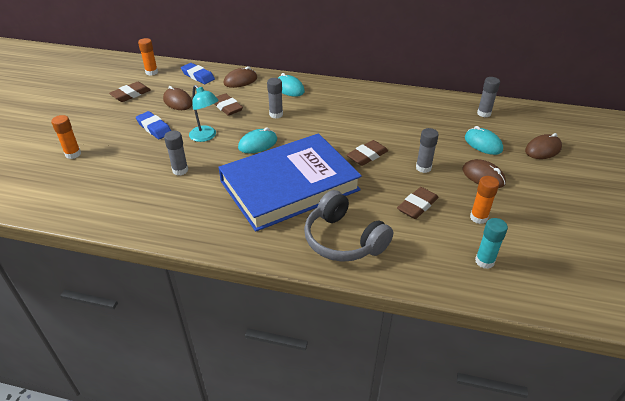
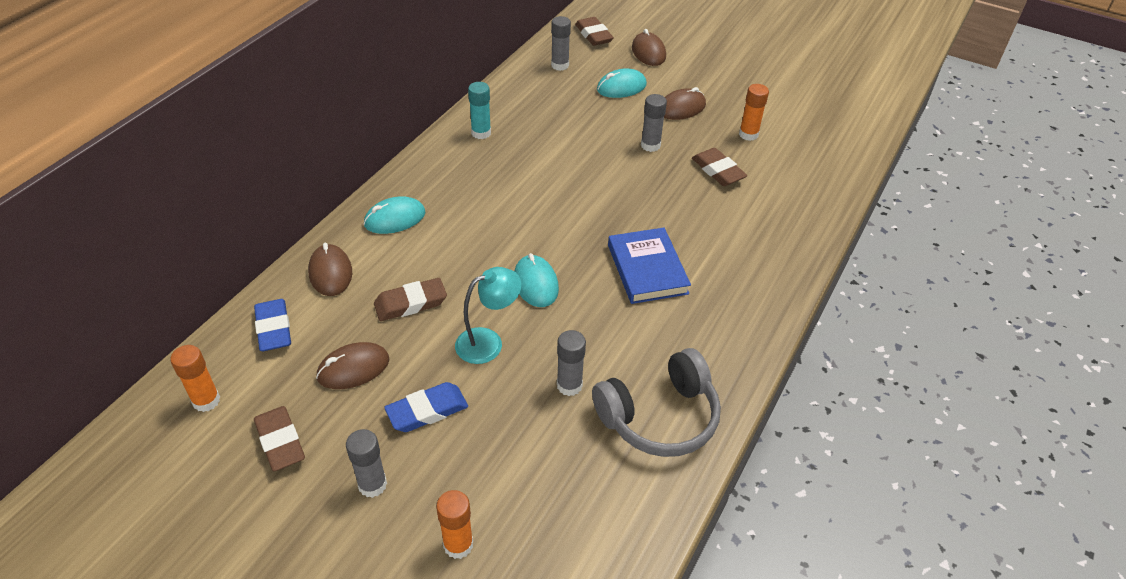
camera: 75 degrees left, 5 degrees up
blue eraser [181,63,215,84] -> blue eraser turned 75 degrees counterclockwise [254,299,291,351]
blue book [218,133,362,232] -> blue book [608,228,691,304], size x0.51
grey glue stick [267,78,283,118] -> grey glue stick moved to [346,429,387,498]
grey headphones [304,190,393,262] -> grey headphones moved to [592,348,721,457]
brown eraser [346,140,388,166] -> brown eraser moved to [575,17,614,46]
turquoise glue stick [475,218,508,269] -> turquoise glue stick moved to [468,82,491,139]

